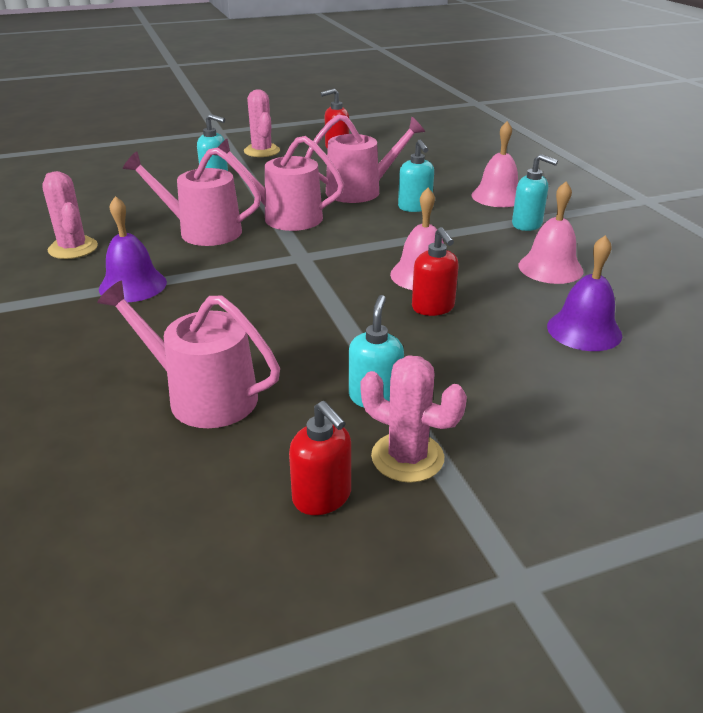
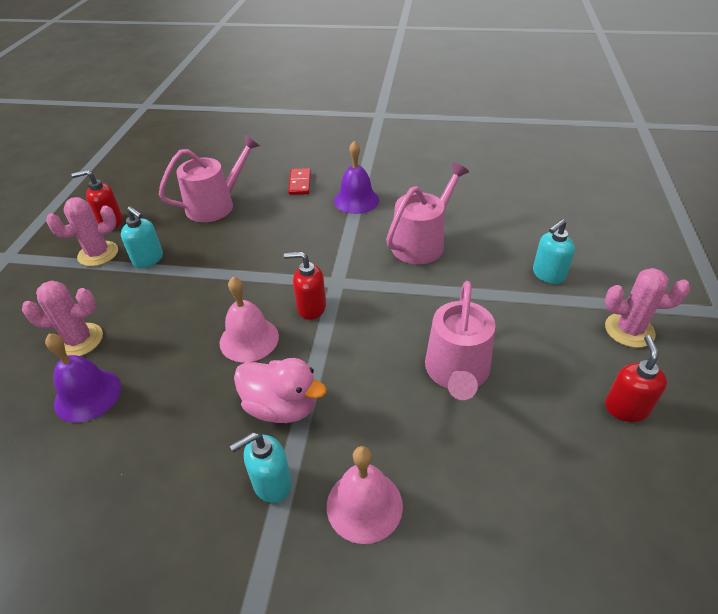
camera: 120 degrees right, 10 degrees up
pink cactus [42,171,98,259] -> pink cactus moved to [22,281,103,356]
pink watering can [214,136,344,231] -> none
turquoise soap dispenser [398,139,434,212] -> none
red soap dispenser [412,227,459,316] -> red soap dispenser moved to [284,252,326,320]
pink bell [519,182,583,284] -> none
none -> pink duck [234,358,327,423]
none -> red domino [288,168,311,195]

